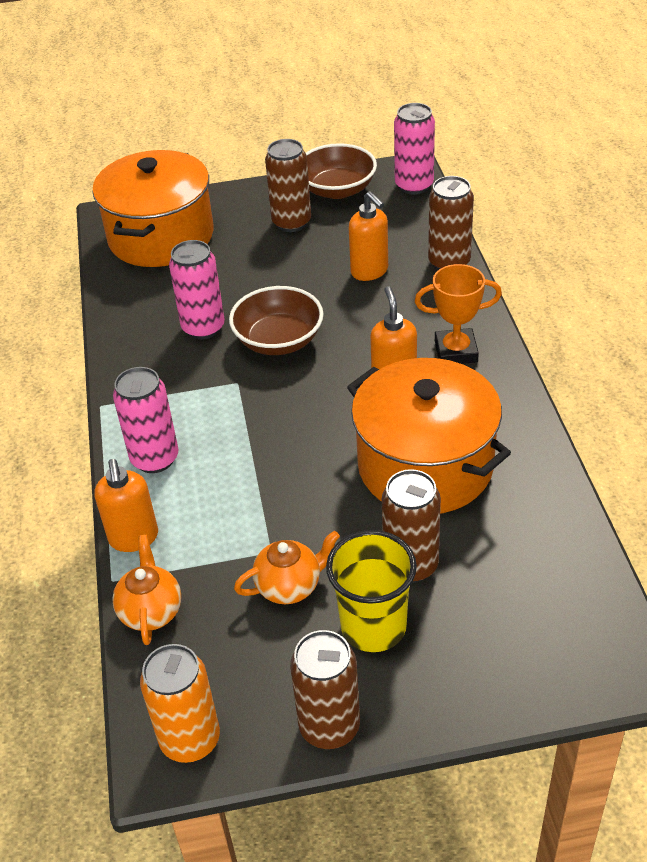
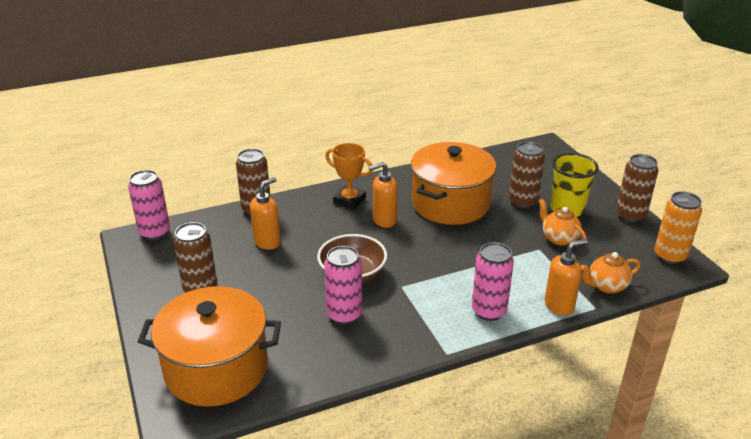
camera: 105 degrees left, 10 degrees down
brown bowl [306,143,377,199] -> none
orange trophy [415,264,502,364] -> orange trophy turned 45 degrees counterclockwise [325,143,373,210]

